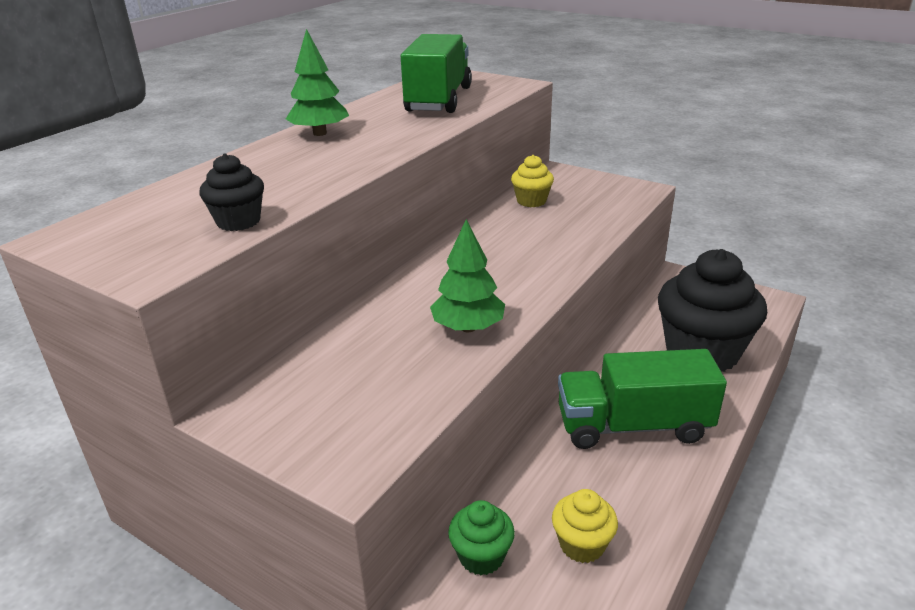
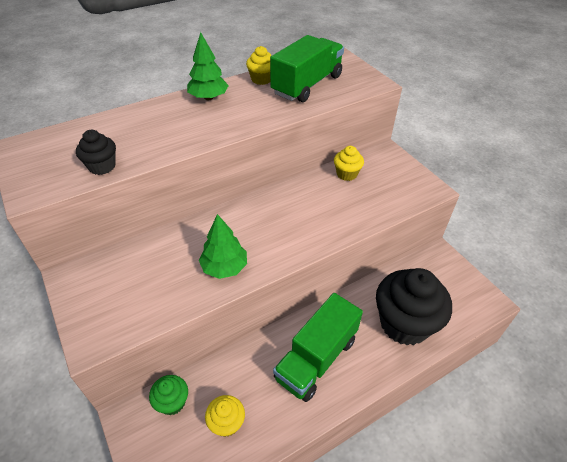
camera: 25 degrees right, 15 degrees up
green truck [558,349,727,449] -> green truck turned 75 degrees counterclockwise [273,293,363,402]
none -> yellow cupcake [246,46,271,85]

